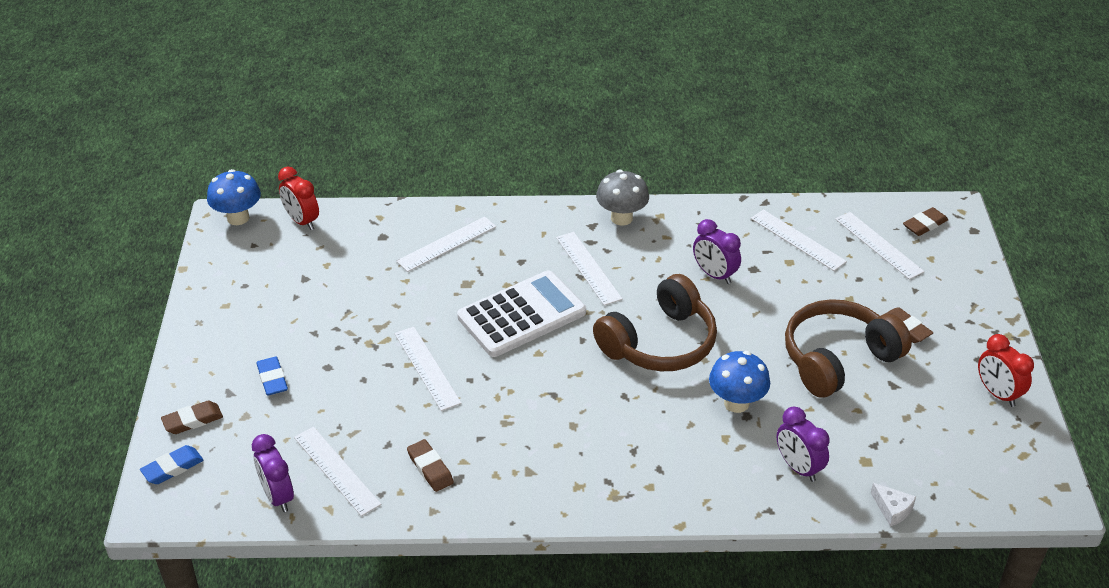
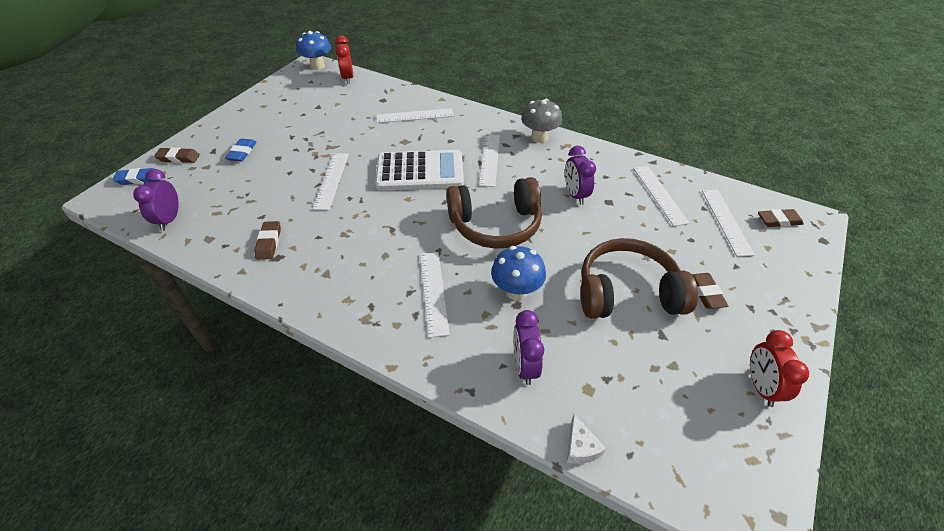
camera: 30 degrees right, 5 degrees up
white ruler [294,427,381,516] -> white ruler moved to [420,252,450,338]

